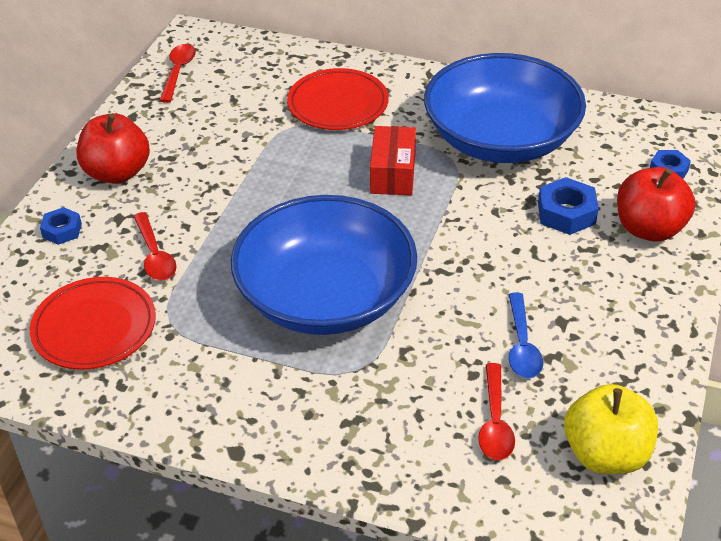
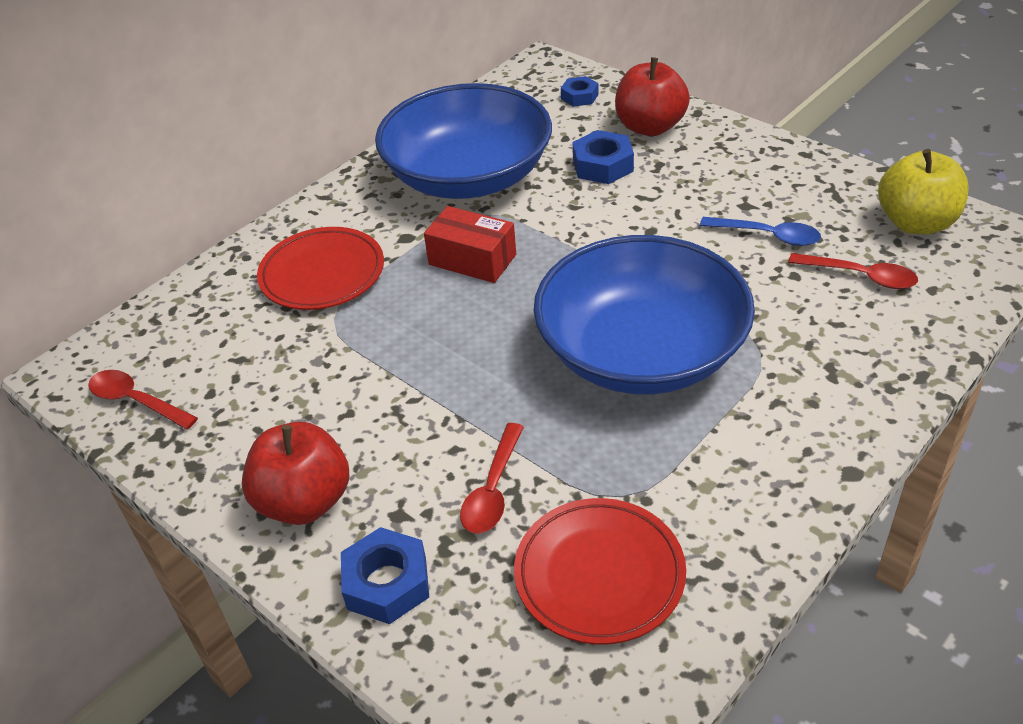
camera: 65 degrees left, 0 degrees up
blue nut [40,207,82,245] -> blue nut [341,527,429,624], size x1.55
red spoon [133,212,176,281] -> red spoon turned 105 degrees clockwise [460,423,524,533]

